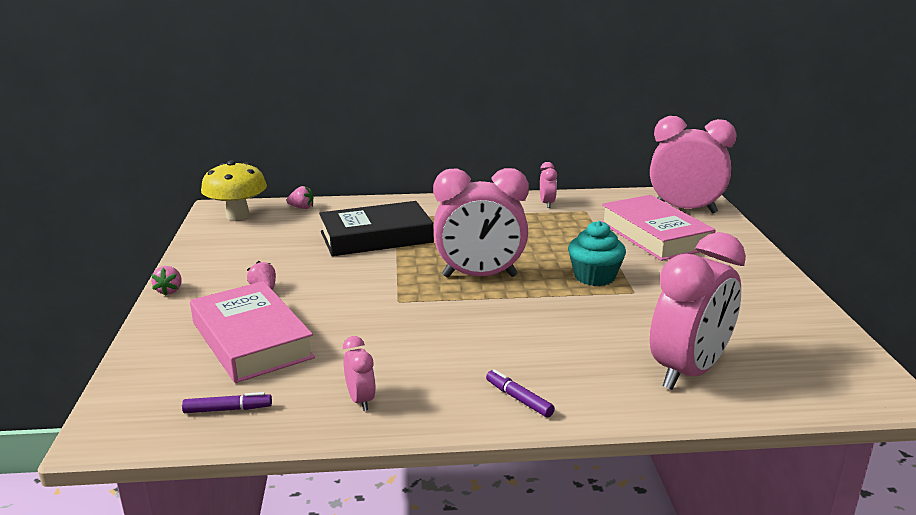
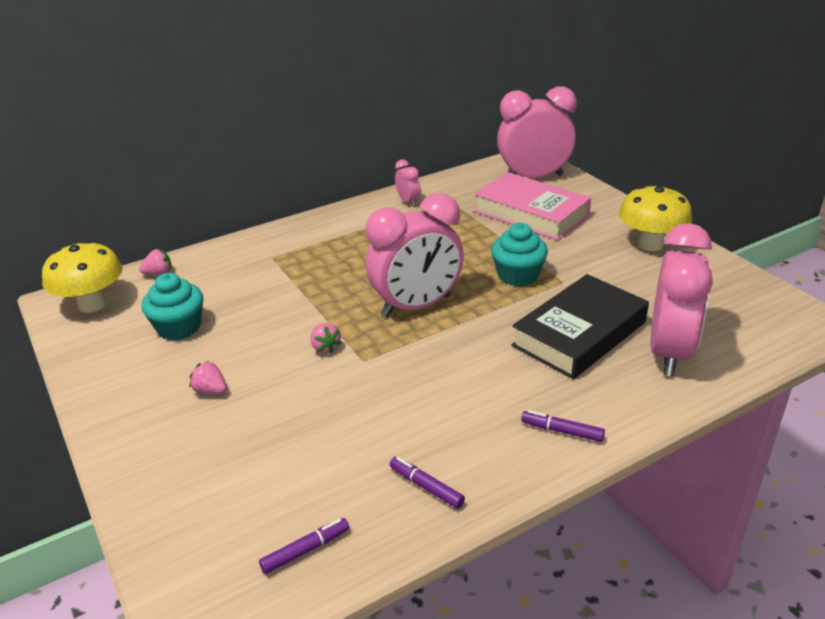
camera: 25 degrees left, 10 degrees up
pink strawberry [151,266,182,296] -> pink strawberry moved to [311,323,342,354]
pink book [190,281,315,383] -> none
black book [319,201,434,256] -> black book moved to [511,274,649,379]
pink clock [343,336,376,411] -> purple marker [389,457,465,509]
none -> turquoise cupcake [141,273,203,340]
none -> yellow mushroom [619,186,692,251]

